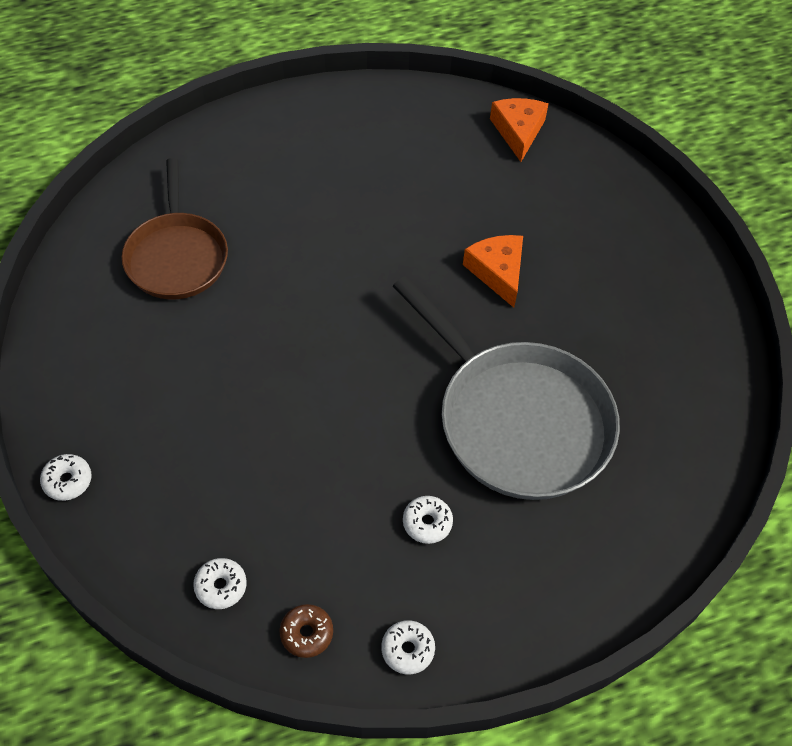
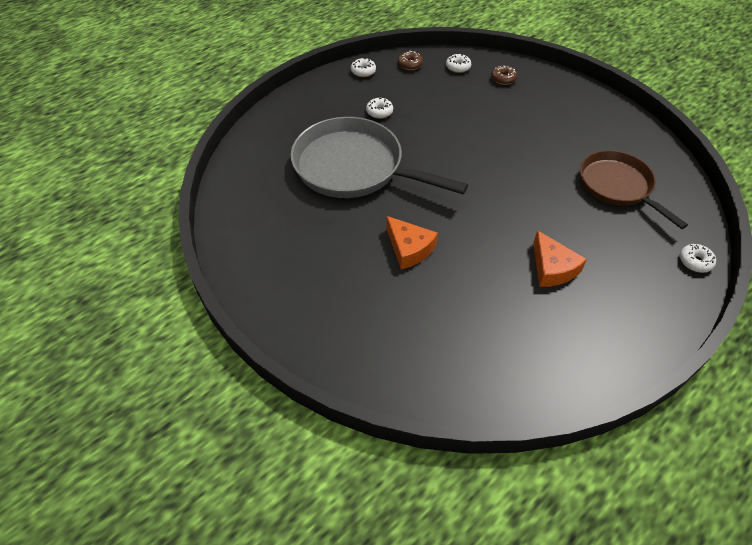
camera: 160 degrees right, 5 degrees down
white donut [40,454,92,501] -> white donut moved to [680,244,716,273]
orange cheese [490,98,549,162] -> orange cheese moved to [533,230,587,287]
none -> brown donut [491,65,517,85]

